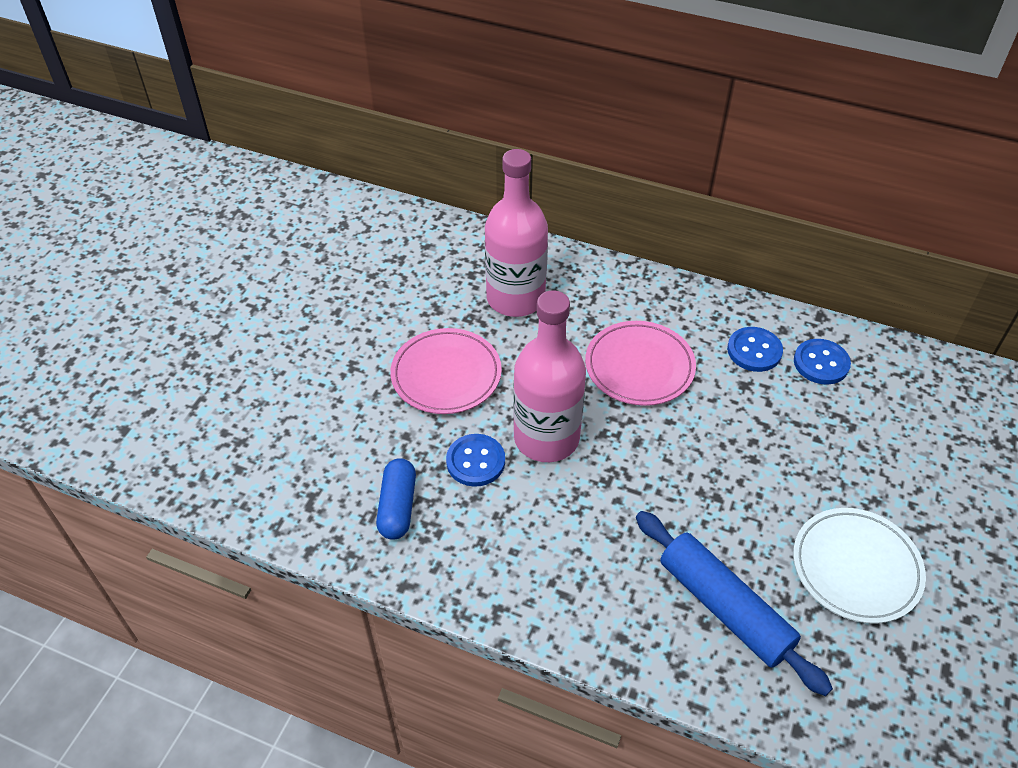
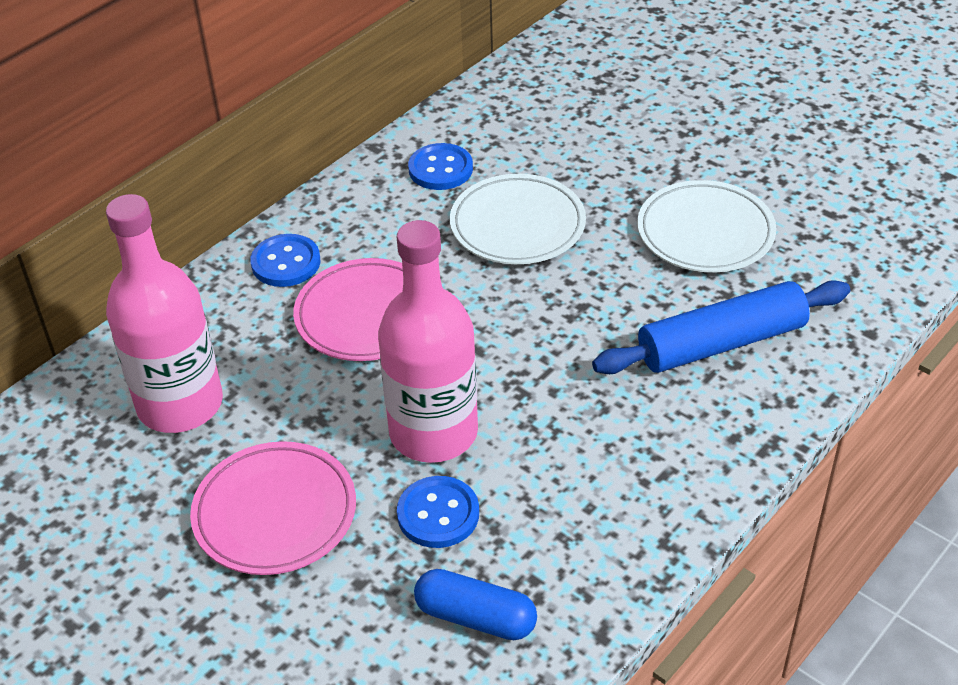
camera: 70 degrees left, 5 degrees down
blue button [727,327,783,372] -> blue button moved to [250,234,320,287]
none -> white plate [450,174,586,264]

